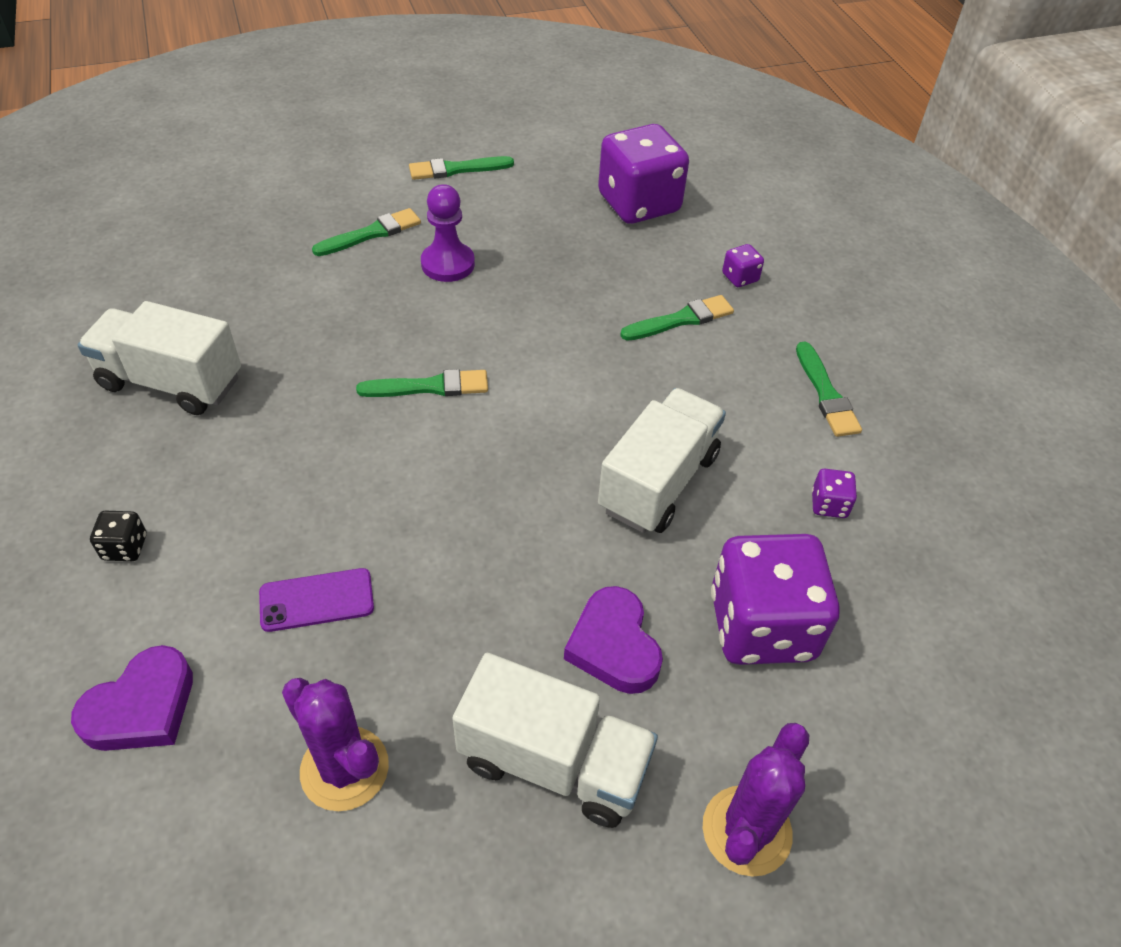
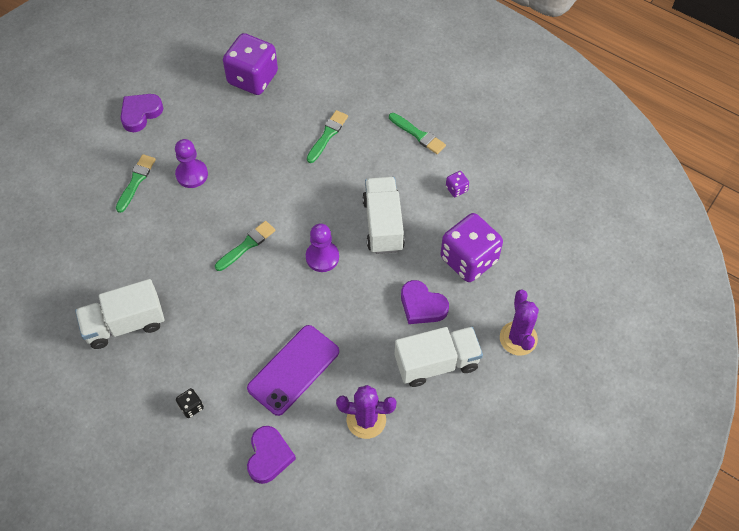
camera: 35 degrees left, 10 degrees up
purple phone [259,568,374,632] -> purple phone [247,325,339,416], size x1.73
green brush [409,156,514,180] -> purple heart [120,94,163,132]
purple dice [722,244,764,287] -> none
none -> purple pawn [306,223,339,272]

